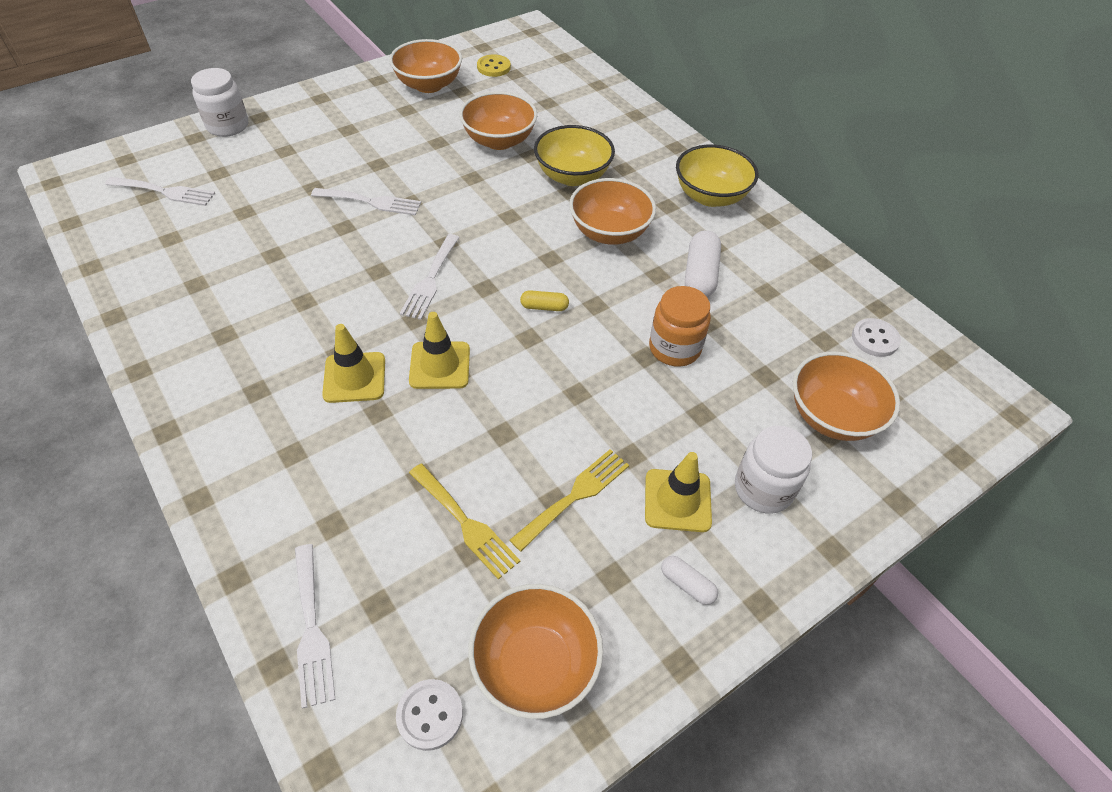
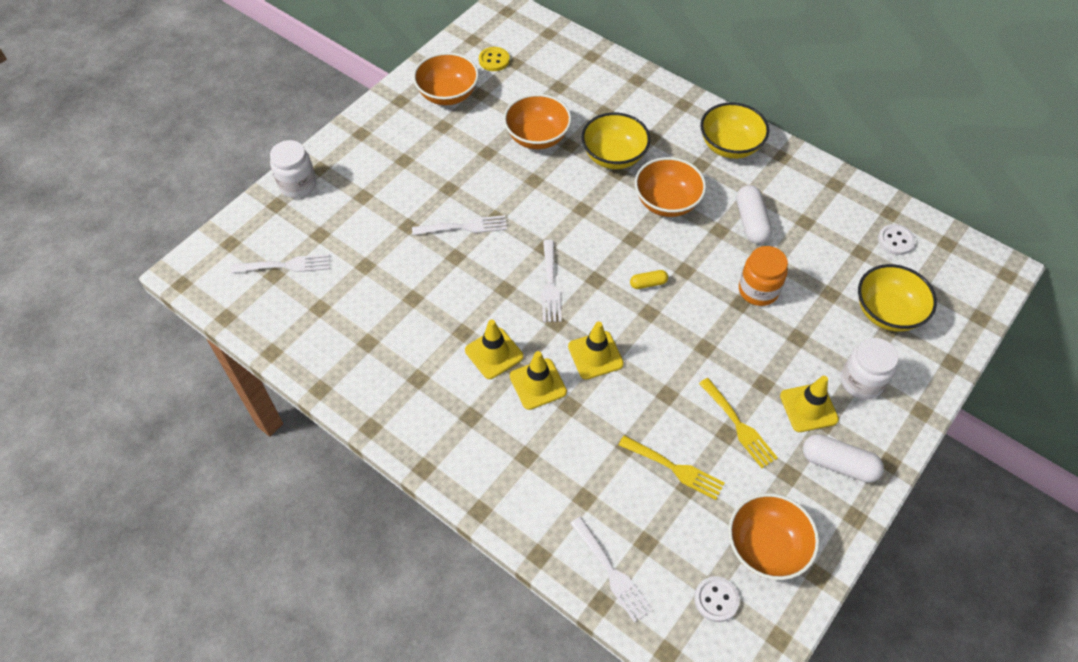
camera: 15 degrees left, 5 degrees up
yellow fork [510,449,629,551] -> yellow fork turned 120 degrees clockwise [699,378,778,468]
white capsule [661,556,718,605] -> white capsule [803,434,884,483], size x1.81
orange bowl [793,351,900,441] -> yellow bowl [858,264,937,332]
none -> yellow traffic cone [465,320,523,379]

